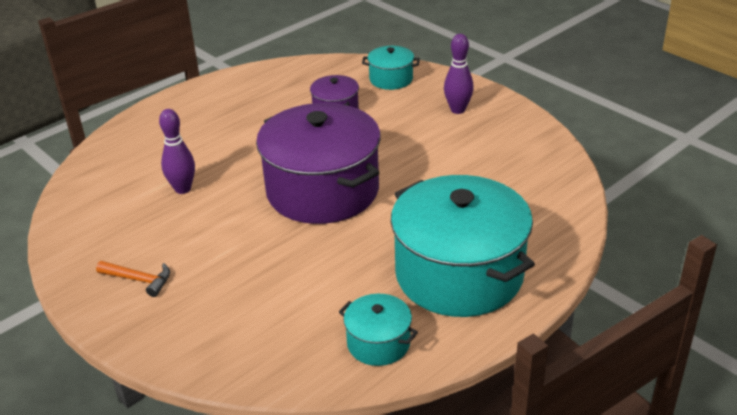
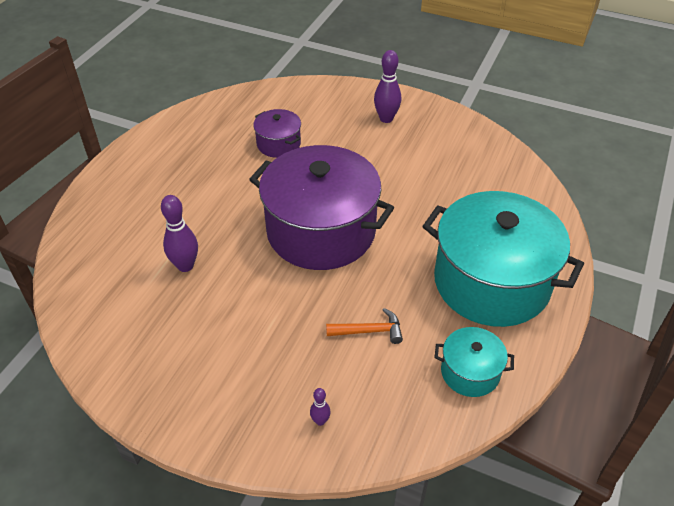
camera: 25 degrees left, 10 degrees up
orange hammer [96,261,170,297] -> orange hammer moved to [326,308,403,344]
turquoise pot [362,46,420,90] -> none
none -> purple bowling pin [310,388,331,426]

